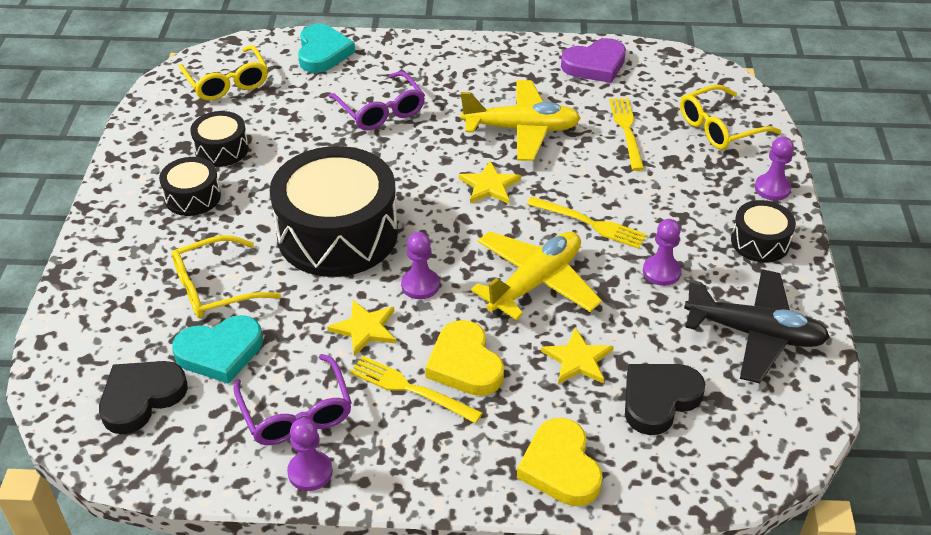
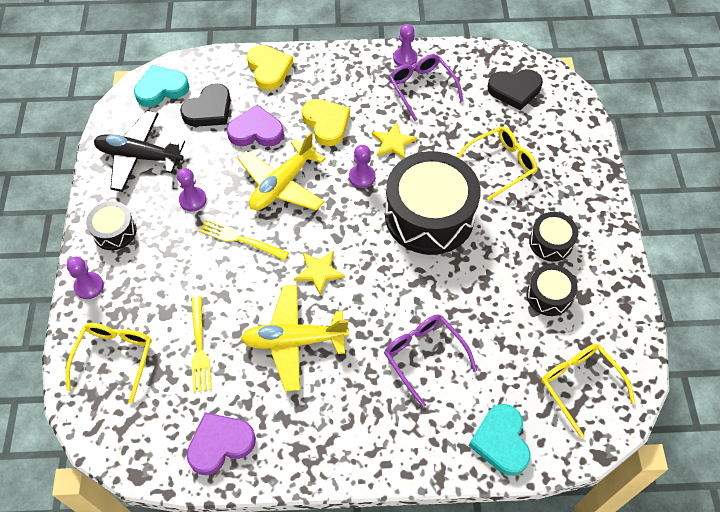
camera: 175 degrees right, 15 degrees up
black heart [99,361,188,434] -> black heart turned 45 degrees clockwise [488,69,543,110]
turquoise heart [172,315,263,384] -> turquoise heart moved to [134,65,189,107]
yellow fork [350,356,482,424] -> none
yellow star [541,327,614,384] -> purple heart [227,105,284,147]
yellow glasses [680,85,781,150] -> yellow glasses turned 45 degrees counterclockwise [66,323,152,404]

